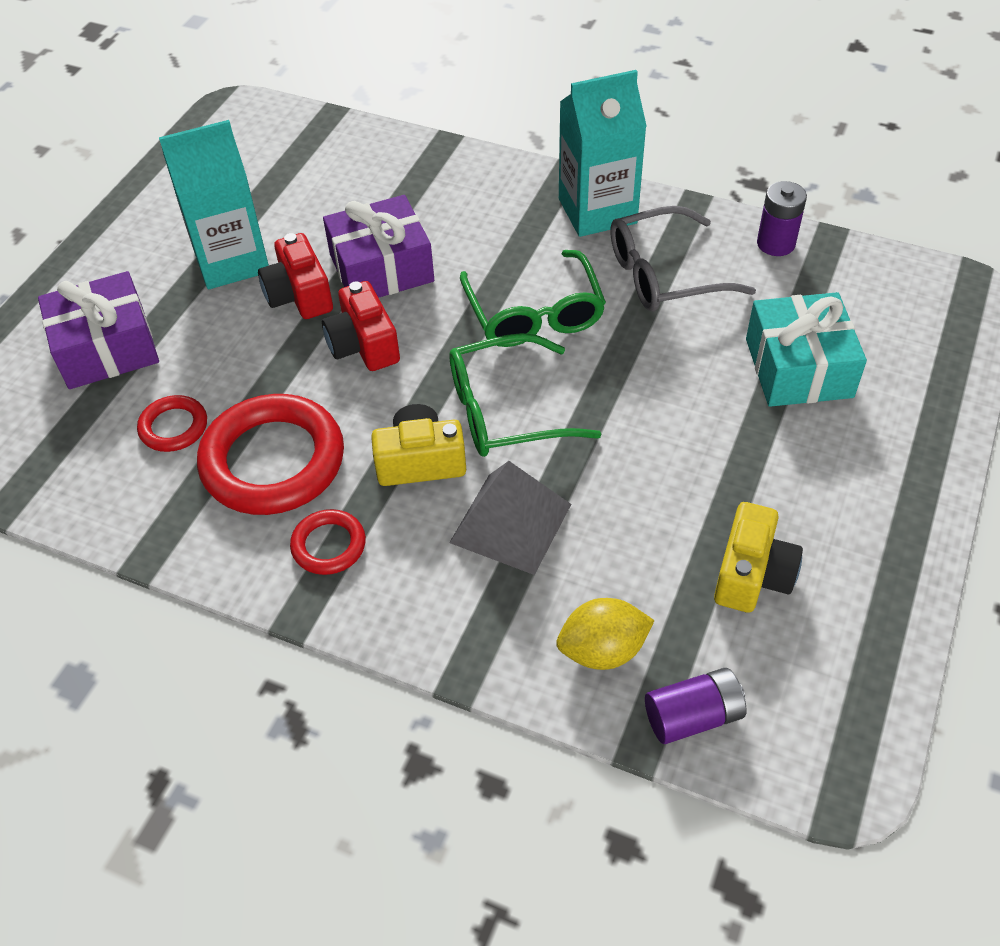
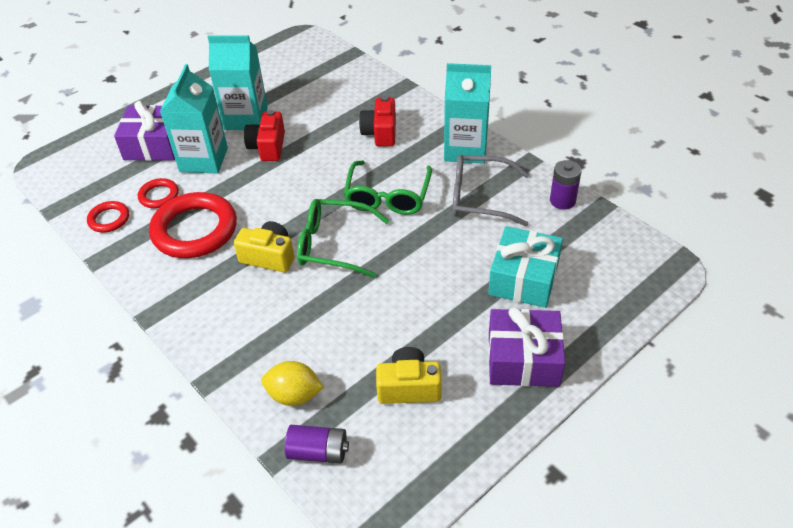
camera: 25 degrees right, 5 degrees down
red ring [290,509,366,575] -> red ring moved to [87,201,129,232]
red camera [322,281,400,371] -> red camera moved to [359,96,396,147]
purple gift [323,195,434,298] -> purple gift moved to [488,307,565,387]
grey pyramid [449,461,571,575] -> none
yellow camera [714,502,803,613] -> yellow camera turned 135 degrees counterclockwise [376,347,442,404]
none -> turquoise carton [160,64,228,173]

